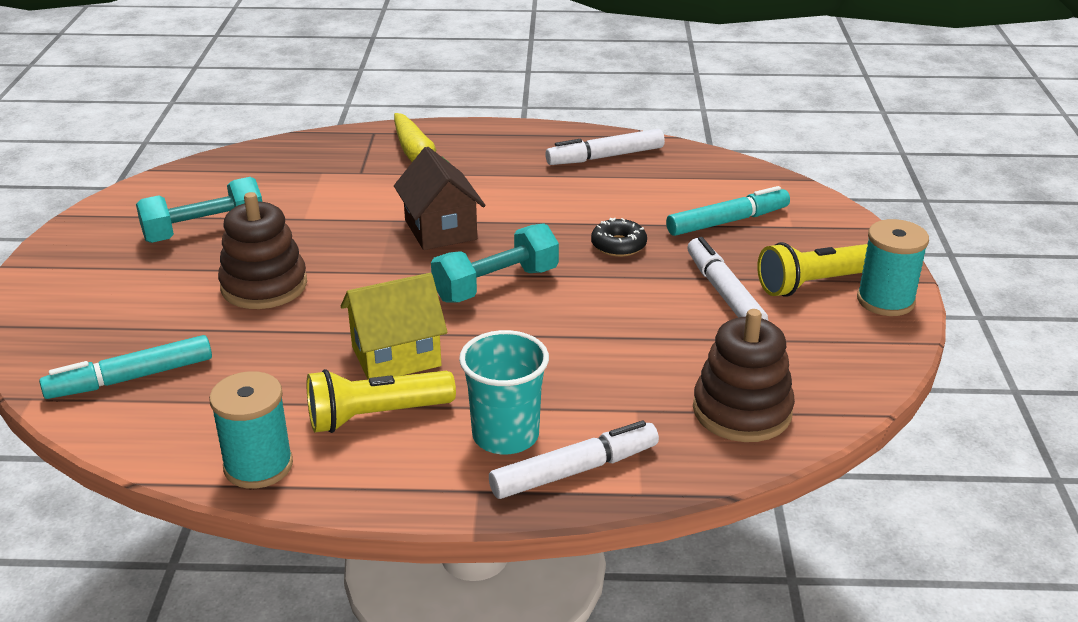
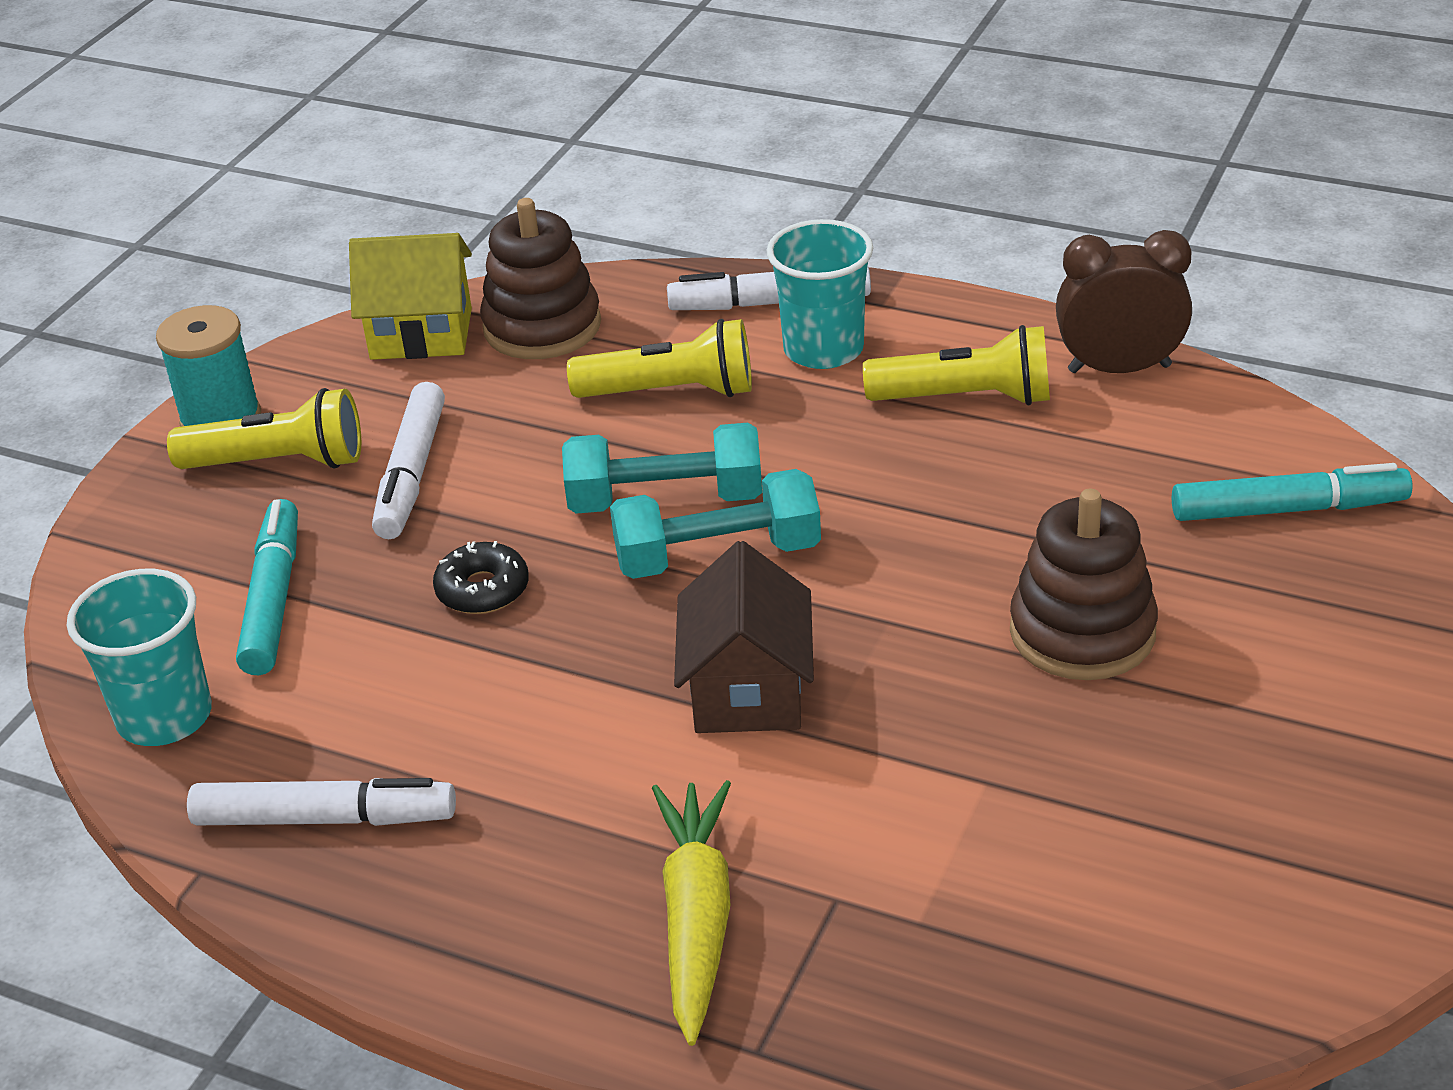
camera: 155 degrees left, 5 degrees up
turquoise dumbbell [136,177,262,243] -> turquoise dumbbell moved to [562,423,762,514]
turquoise spool [209,371,293,489] -> brown clock [1056,230,1192,373]
yellow house [341,273,447,379] -> yellow house moved to [349,233,472,360]
turquoise marker [666,186,790,236] -> turquoise marker turned 90 degrees clockwise [236,499,298,675]
none -> turquoise cup [67,569,212,746]
none -> yellow flashlight [567,319,752,398]

